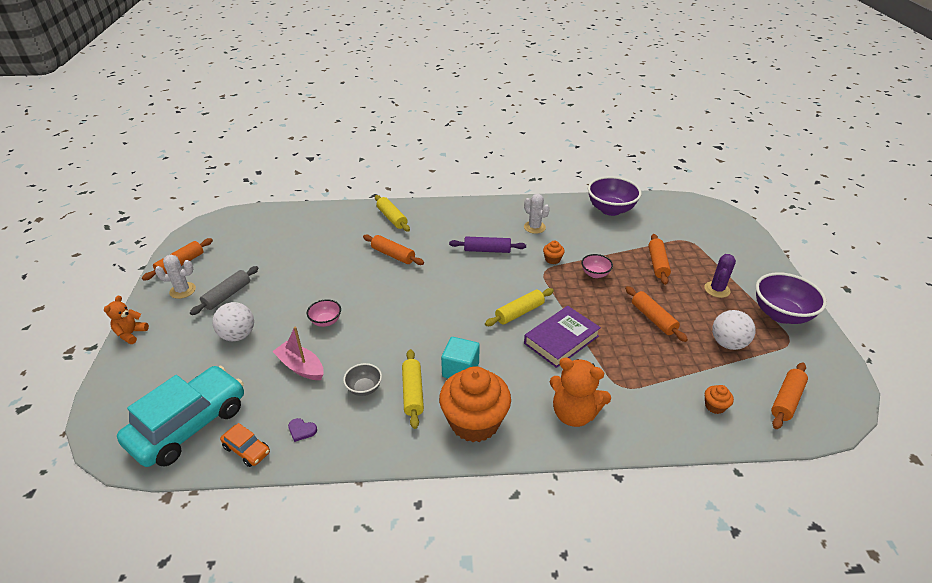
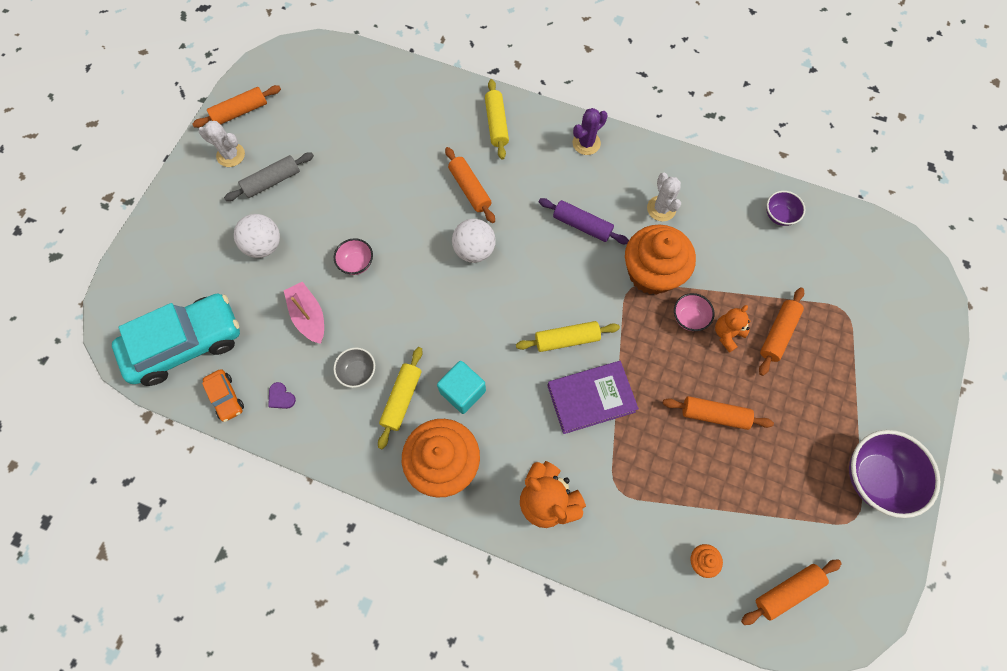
camera: 25 degrees right, 30 degrees up
orange teddy bear [104,295,149,344] -> orange teddy bear moved to [715,305,750,353]
orange cupcake [543,240,565,264] -> orange cupcake [625,225,696,295], size x2.47
purple bowl [588,176,642,216] -> purple bowl [766,191,805,226], size x0.52
orange rolling pin [625,286,688,342] -> orange rolling pin turned 75 degrees counterclockwise [663,396,774,430]
purple cactus [704,254,736,298] -> purple cactus moved to [573,108,608,155]
white ball [712,310,756,350] -> white ball moved to [452,219,496,263]

